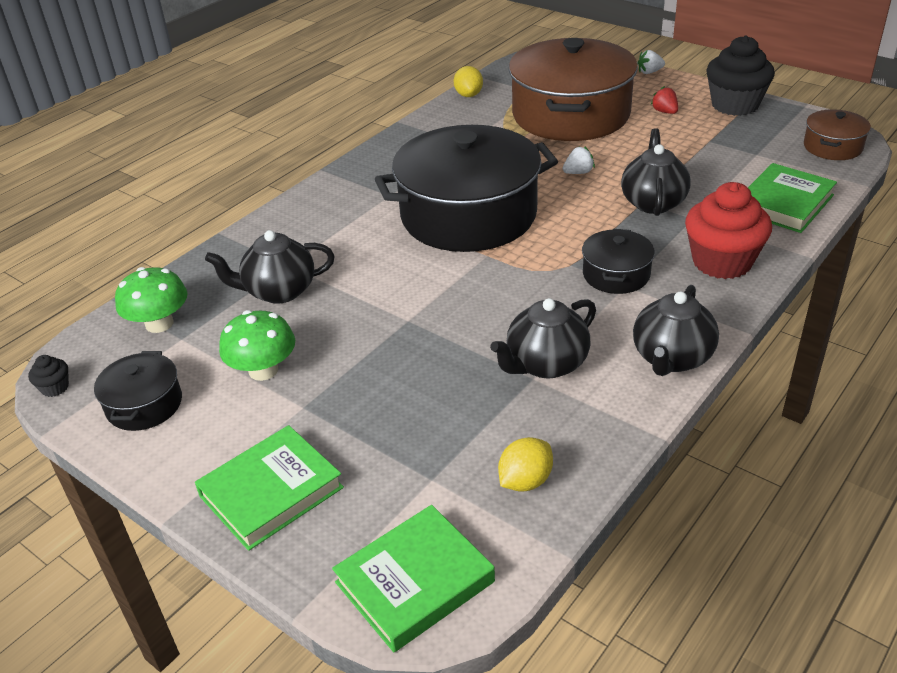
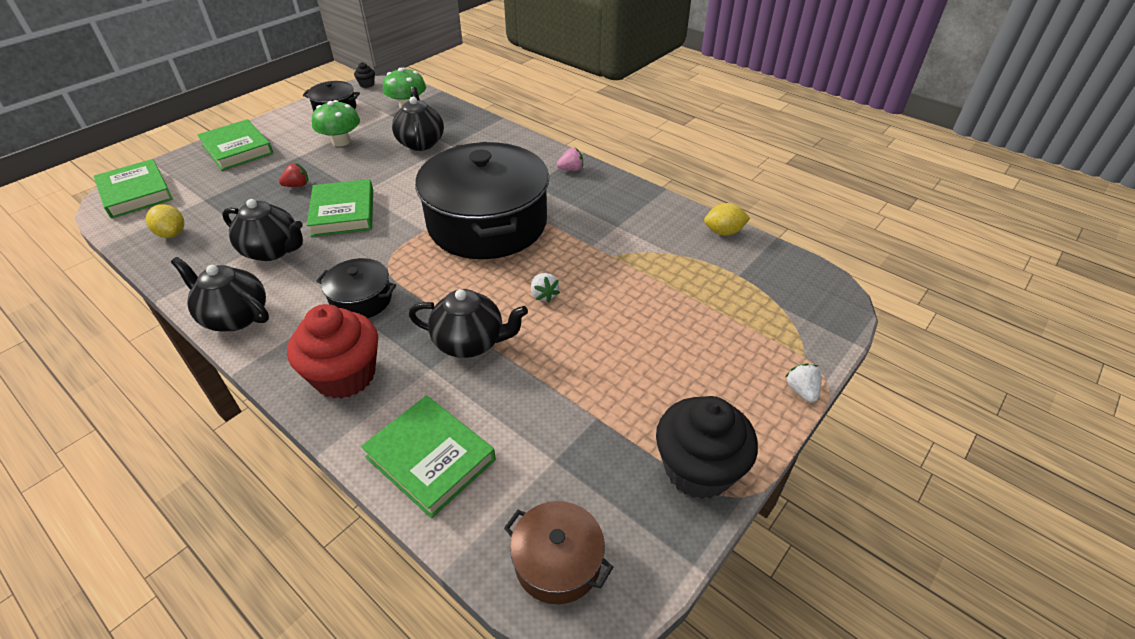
camera: 90 degrees right, 5 degrees up
black teapot [490,298,596,378] -> black teapot turned 150 degrees clockwise [222,199,303,261]
brown pot [509,38,638,141] -> none
red strawberry [651,86,678,114] -> red strawberry moved to [279,163,309,187]
none -> green book [307,179,373,237]
none -> pink strawberry [557,148,583,171]

